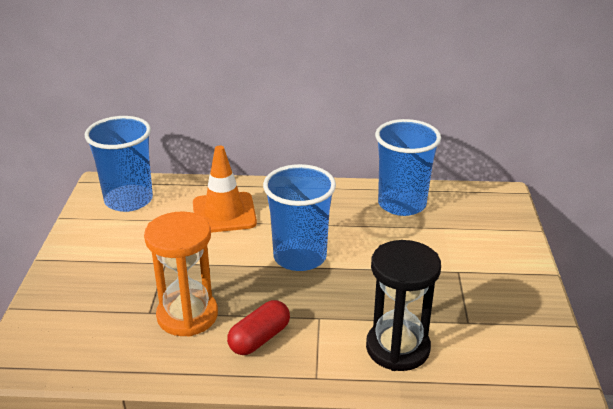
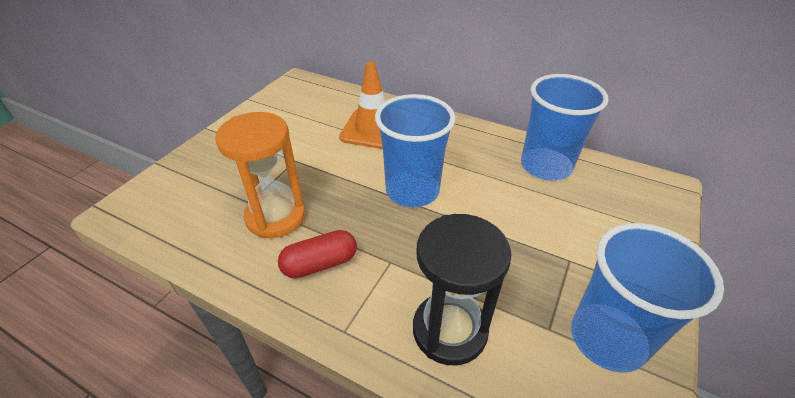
camera: 25 degrees right, 10 degrees up
blue cup [85,116,153,212] -> blue cup moved to [571,223,724,373]

